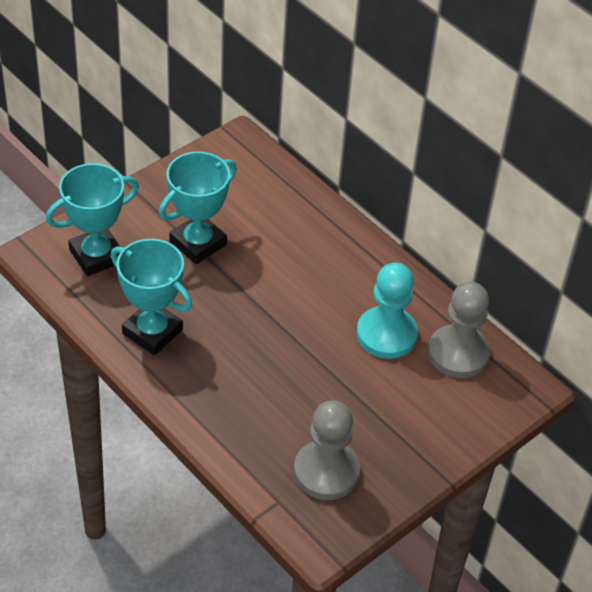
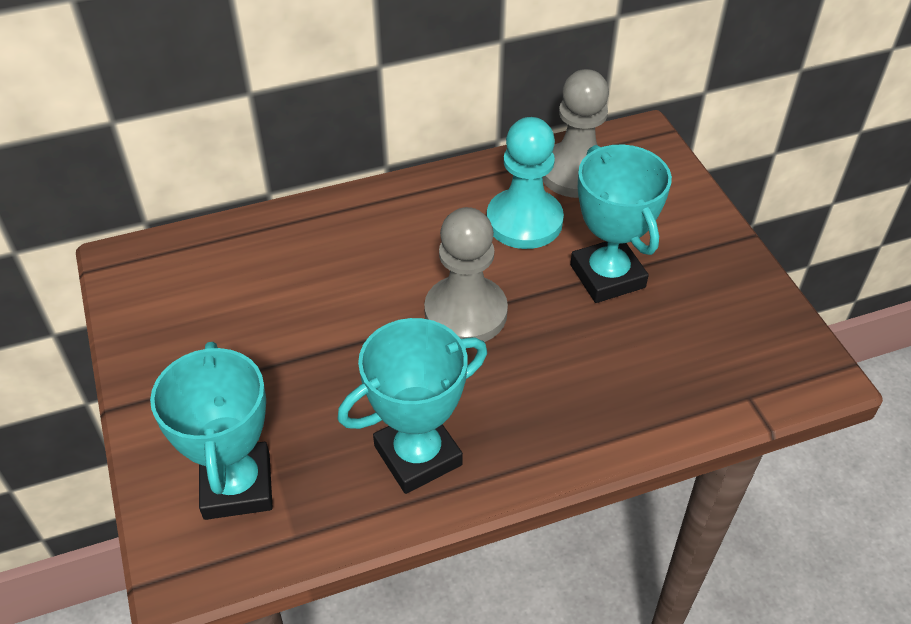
camera: 65 degrees left, 0 degrees up
turquoise trophy [159,152,237,264] -> turquoise trophy moved to [570,145,672,303]
grey pawn [294,400,360,500] -> grey pawn moved to [424,207,508,342]

